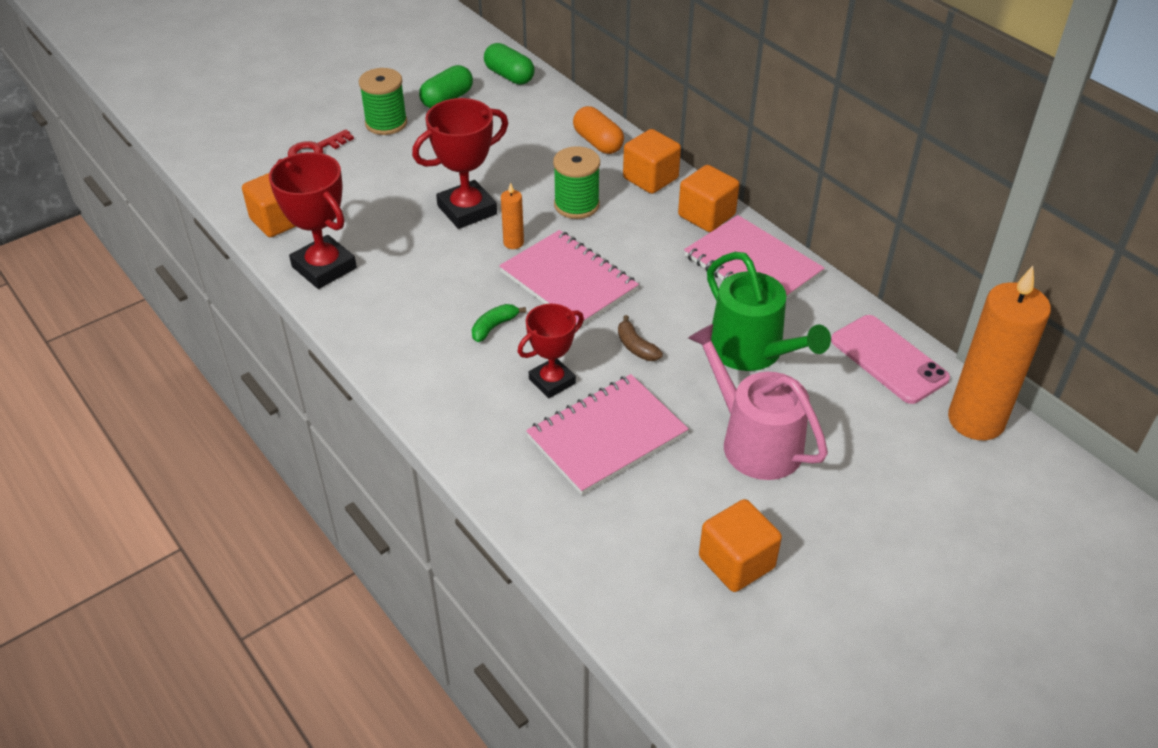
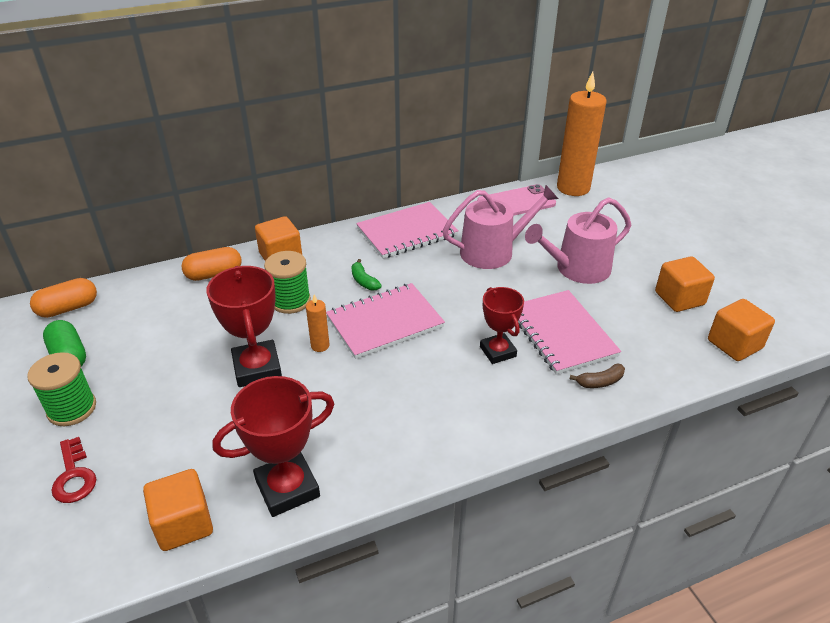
camera: 75 degrees left, 5 degrees down
green banana [472,304,526,342] -> green banana moved to [351,259,382,290]
green capsule [484,43,534,85] -> orange capsule [30,278,97,318]
brown banana [618,315,663,361] -> brown banana moved to [569,364,625,388]
orange cube [678,165,739,232] -> orange cube moved to [708,299,775,361]
green watering can [707,252,831,371] -> pink watering can [443,185,558,269]

